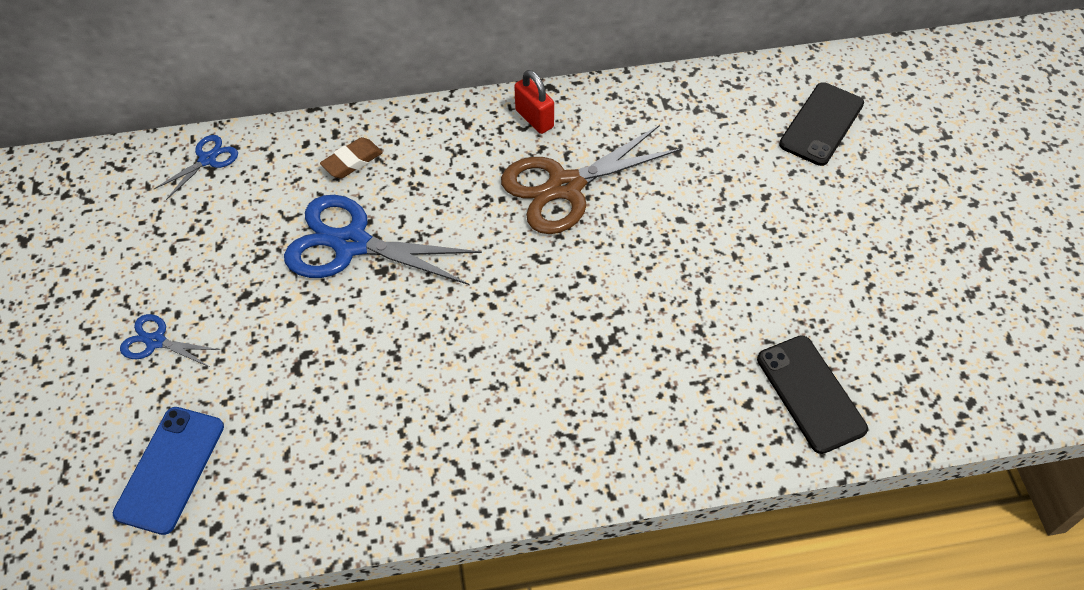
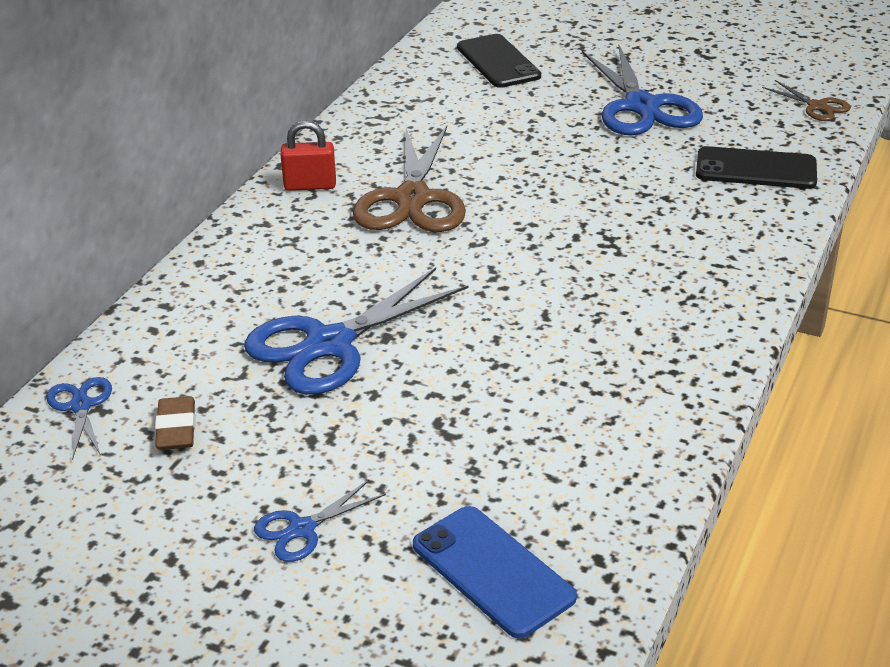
camera: 55 degrees left, 20 degrees down
brown eraser [320,137,383,179] -> brown eraser moved to [155,396,196,450]
none -> blue scissors [582,45,703,135]
none -> brown scissors [762,80,851,121]

